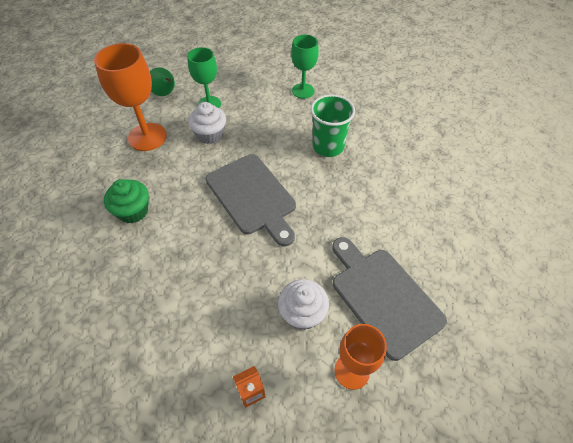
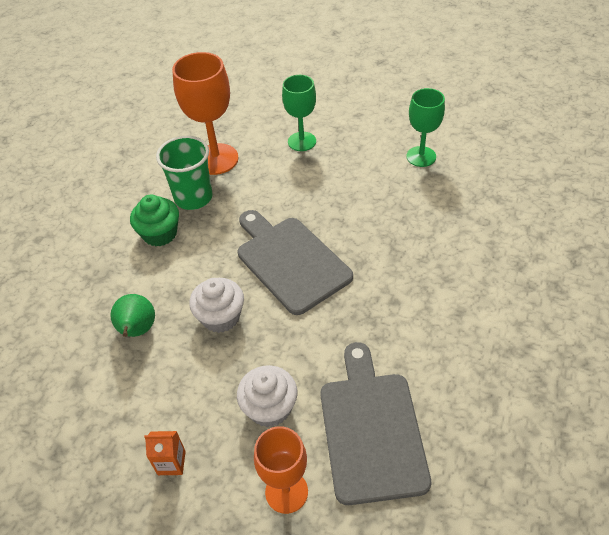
camera: 30 degrees right, 5 degrees down
green pear [150,67,175,96] -> green pear moved to [110,294,155,337]
white cupcake [188,102,226,144] -> white cupcake moved to [189,278,244,333]
grey cutting board [206,154,296,246] -> grey cutting board turned 150 degrees clockwise [238,210,353,315]
green cup [310,94,355,157] -> green cup moved to [156,136,213,210]

